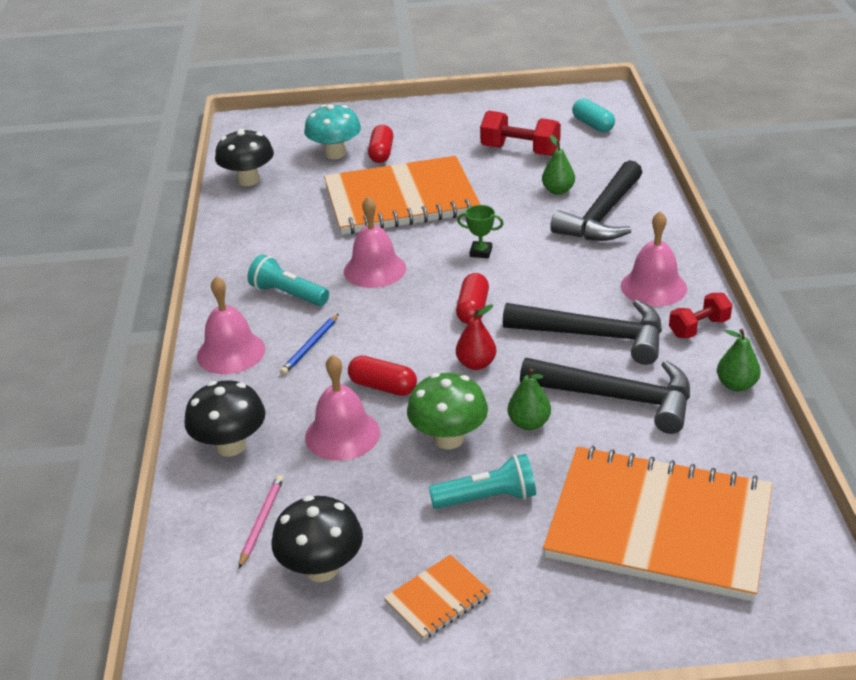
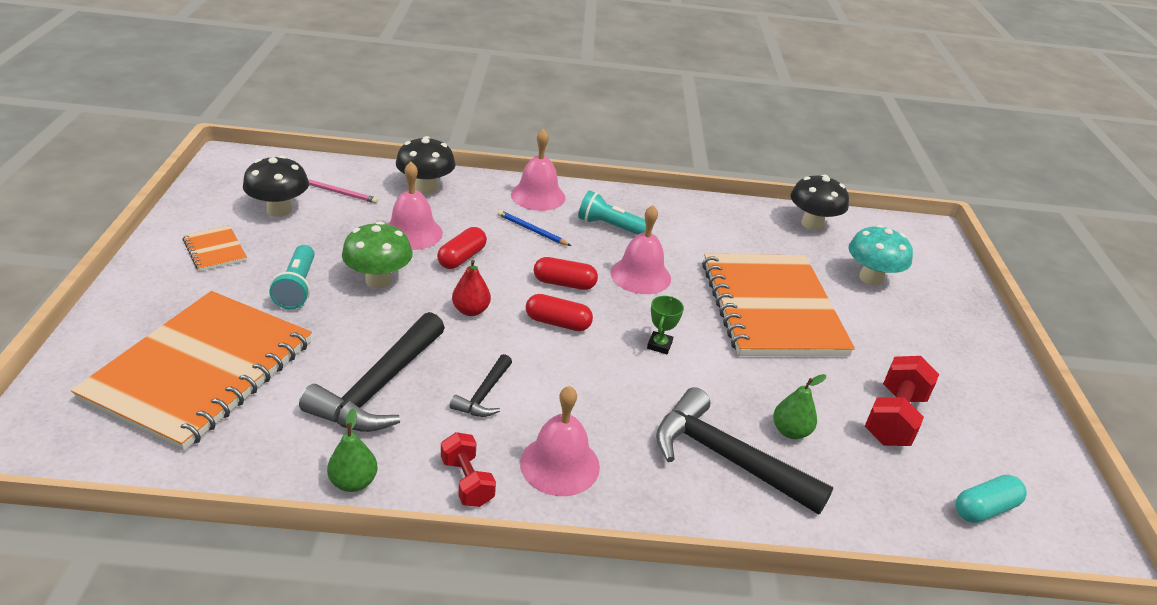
camera: 90 degrees right, 0 degrees up
turquoise flashlight [248,254,329,306] -> turquoise flashlight turned 105 degrees counterclockwise [578,190,653,235]
red capsule [368,125,393,163] -> red capsule moved to [534,257,598,290]
black hammer [503,300,662,365] -> black hammer [450,354,512,417], size x0.51
green pear [508,368,551,430] -> none

